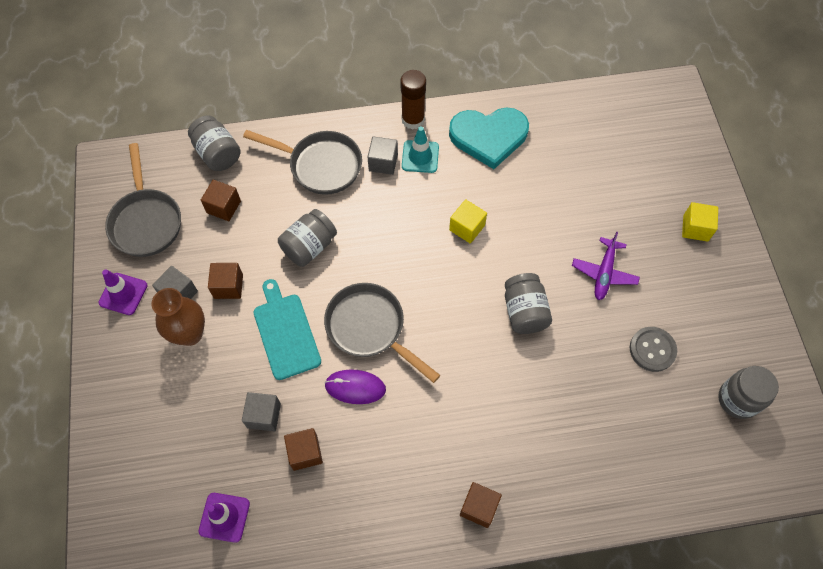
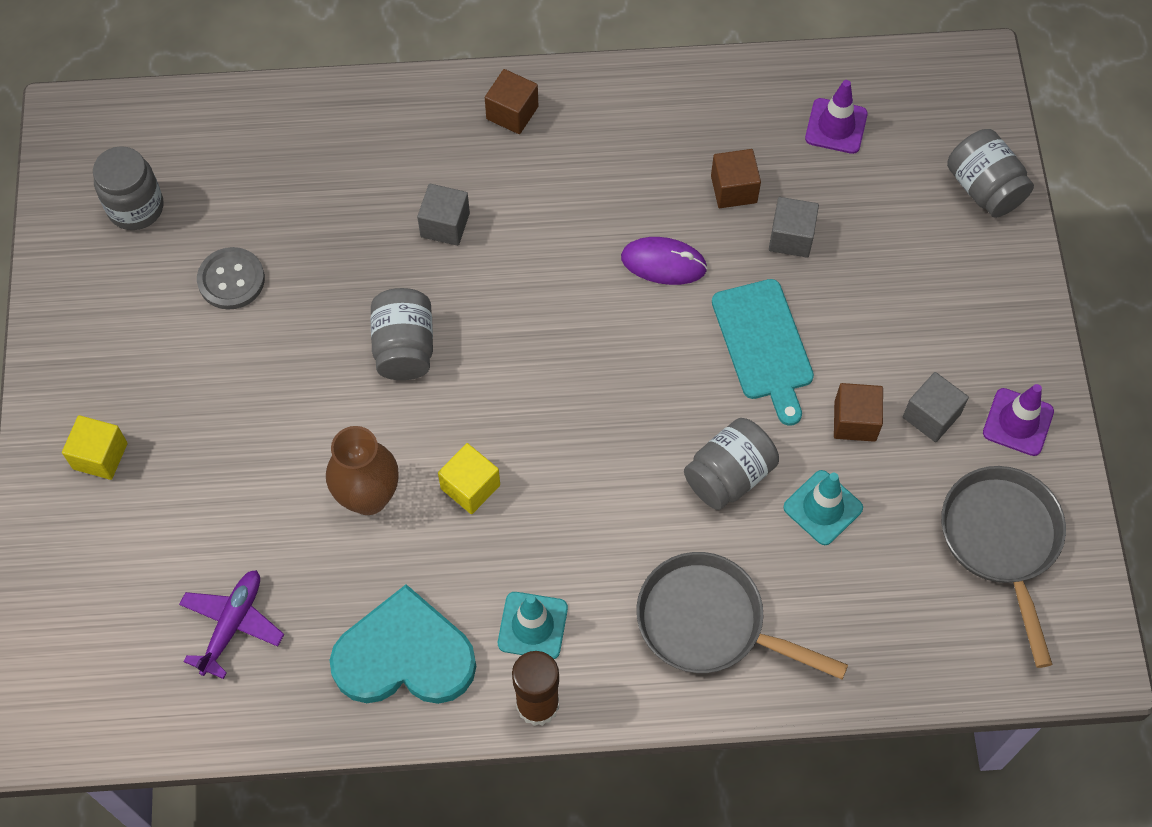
camera: 175 degrees left, 0 degrees up
brown vase [151,288,205,346] -> brown vase moved to [326,426,399,515]
grey jar [188,115,240,171] -> grey jar moved to [947,129,1034,218]
brown cube [201,180,241,221] -> none
grey pan [324,283,440,383] -> none
grey cube [368,136,398,175] -> grey cube moved to [417,183,470,246]
purple plane [572,232,640,300] -> purple plane moved to [179,570,284,679]
none -> turquoise traffic cone [783,470,863,545]

